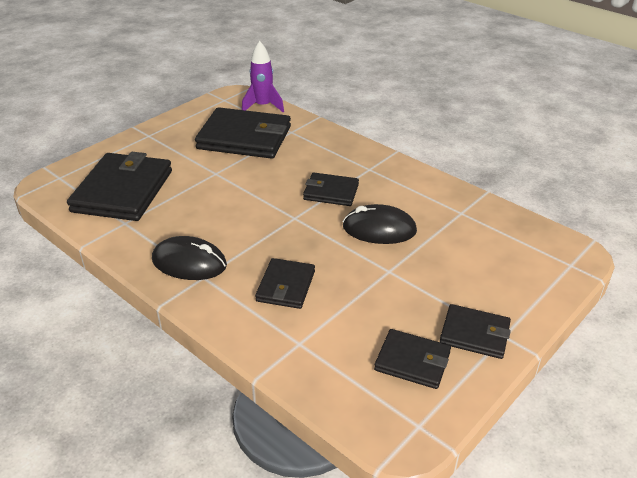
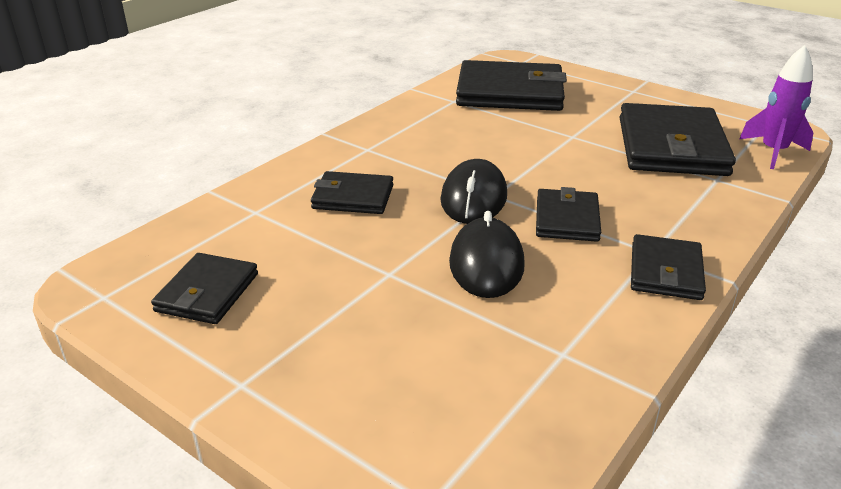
camera: 85 degrees right, 5 degrees down
black mouse [152,236,227,280] -> black mouse moved to [440,159,507,224]
black wallet [440,304,511,359] -> black wallet moved to [631,234,706,300]

